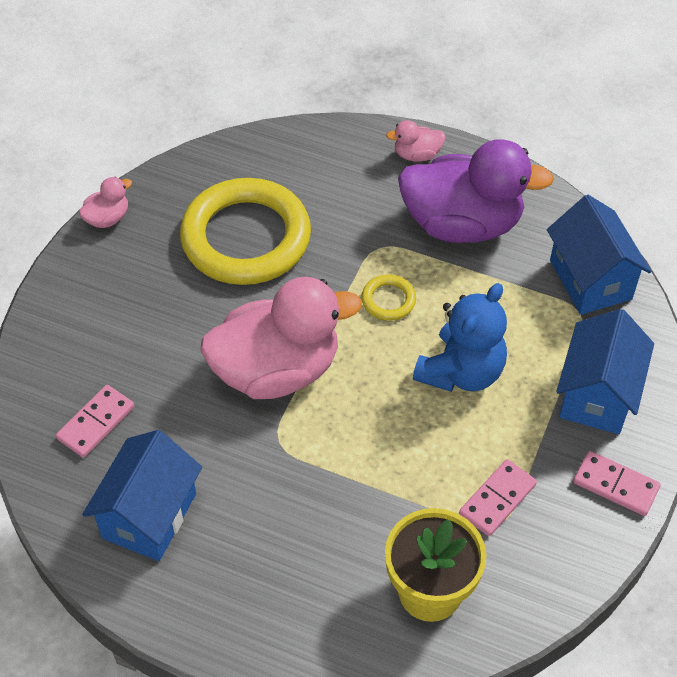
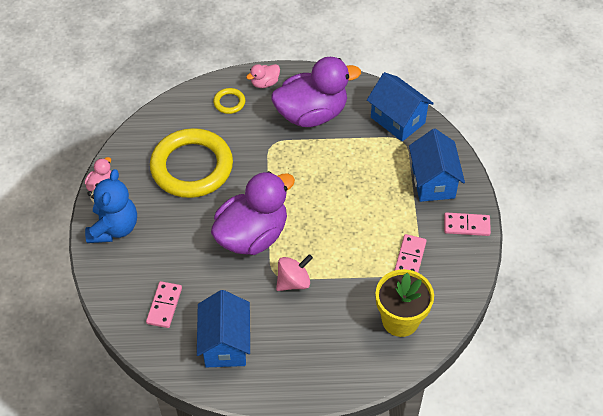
camera: 25 degrees left, 0 degrees up
pink duck [200,277,362,399] -> purple duck [211,171,295,255]
yellow ring [362,275,416,321] -> yellow ring moved to [213,88,245,114]
blue teddy bear [413,283,507,392] -> blue teddy bear moved to [85,169,137,243]
none -> pink spinning top [276,254,313,291]

